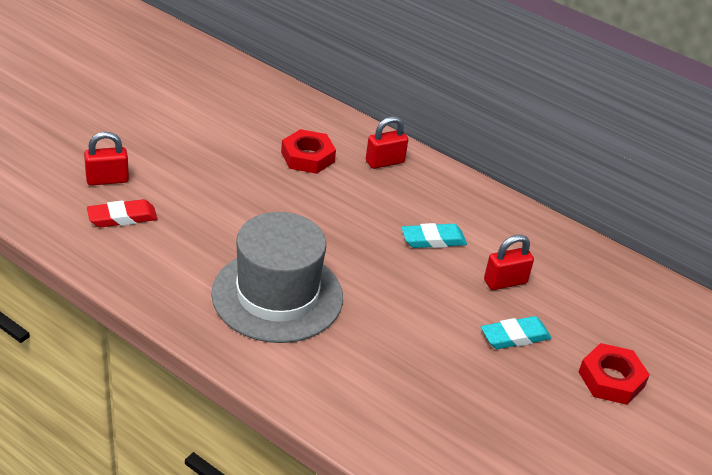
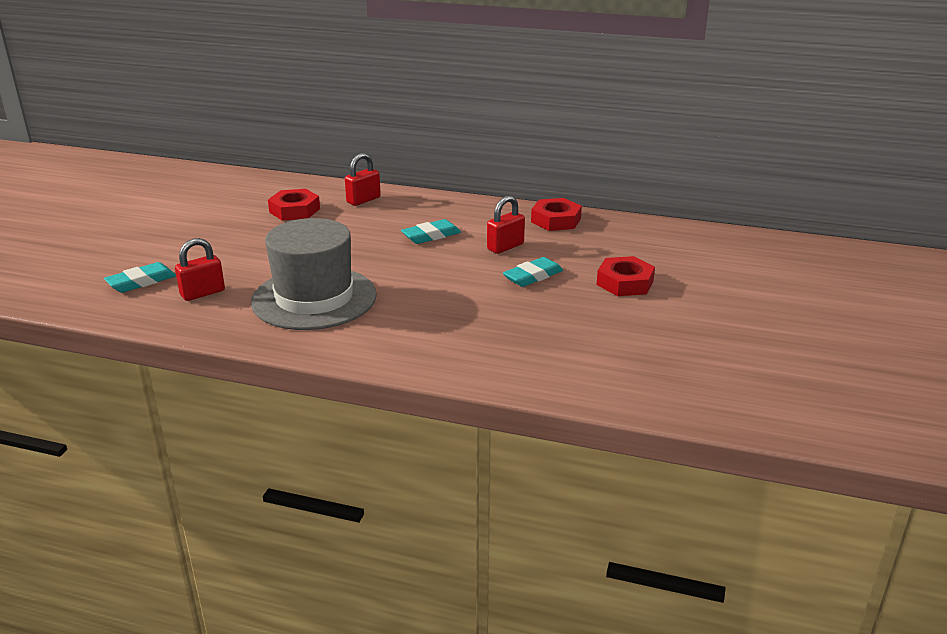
camera: 15 degrees left, 10 degrees down
red padlock [84,132,129,186] -> red padlock moved to [175,238,225,301]
red eraser [87,199,157,227] -> turquoise eraser [104,262,176,293]
none -> red nut [531,198,582,231]

